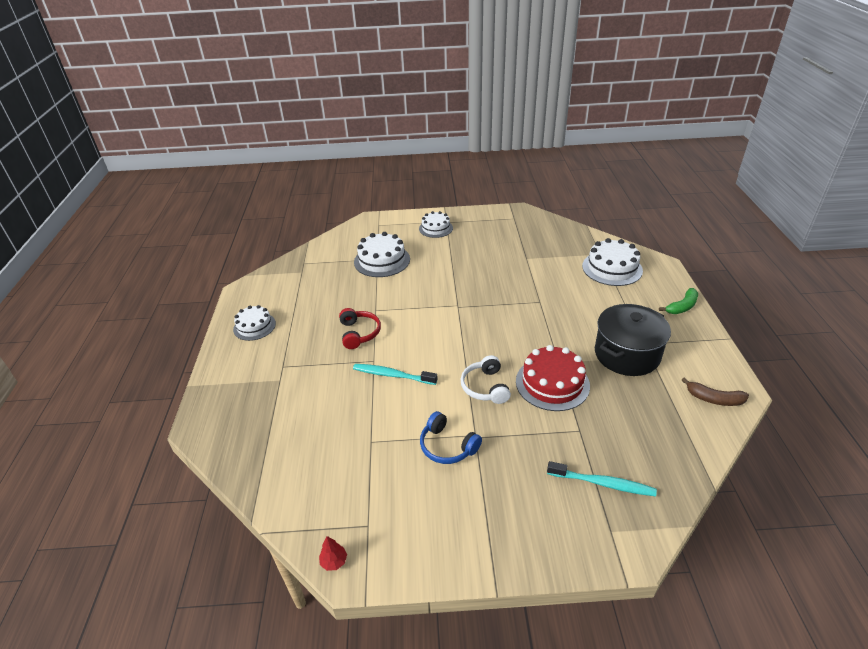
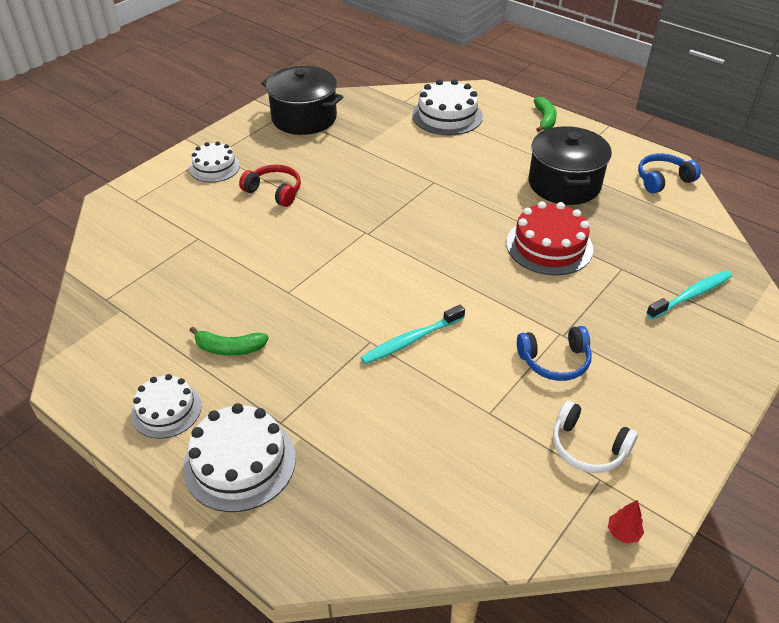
camera: 50 degrees left, 5 degrees up
red headphones [339,308,381,349] -> red headphones moved to [239,165,301,207]
white cake [354,232,410,277] -> white cake moved to [183,403,296,512]
white headphones [461,355,511,404] -> white headphones moved to [553,401,638,473]
brown banana [682,378,749,406] -> blue headphones [638,153,701,193]
none -> green banana [190,327,269,356]
none -> black pot [261,66,343,135]

